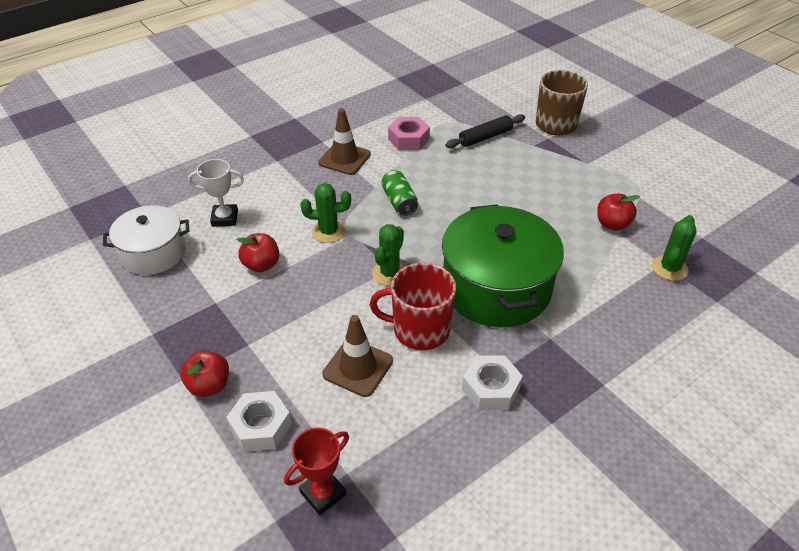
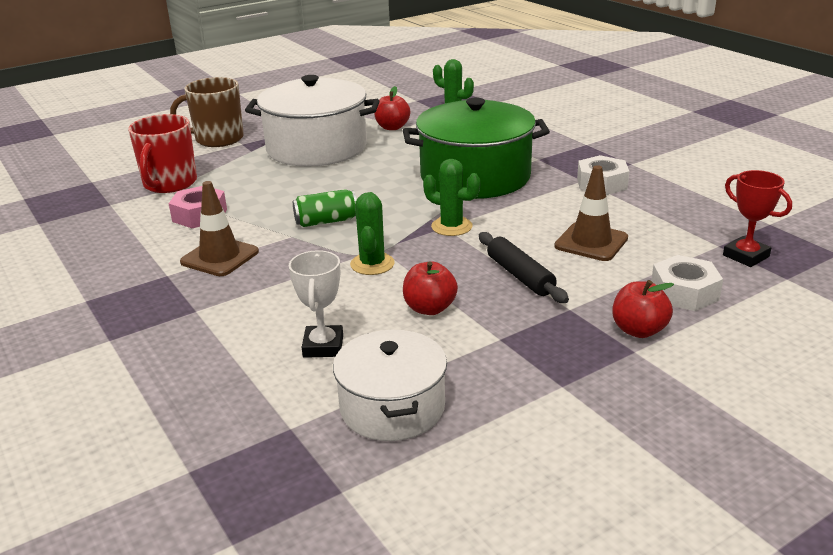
camera: 85 degrees left, 15 degrees down
red mug [370,263,456,350] -> red mug moved to [128,114,197,193]
black rolling pin [445,114,525,148] -> black rolling pin moved to [479,232,569,303]
none -> white pot [245,75,379,166]

